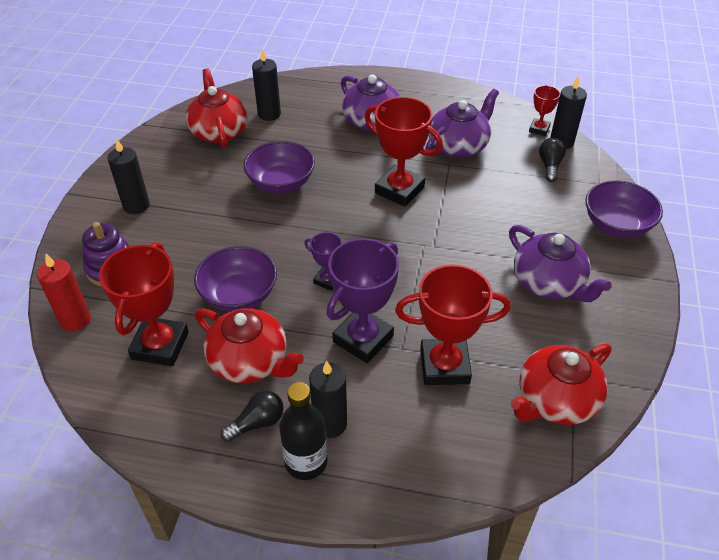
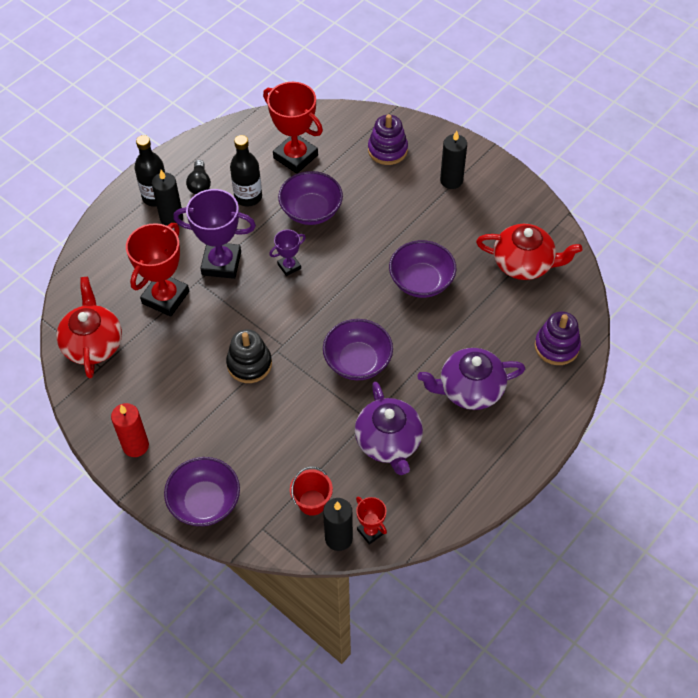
camera: 120 degrees right, 10 degrees up
red candle [37,254,91,331] -> red candle moved to [111,403,149,457]
red teapot [195,308,304,383] -> black bottle [230,135,262,207]
black candle [252,49,281,121] -> none
purple trophy [327,238,399,363] -> purple trophy turned 60 degrees counterclockwise [173,189,256,279]
red trophy [365,97,443,207] -> purple bowl [323,319,393,380]
purple teapot [509,225,612,302] -> none
black light bulb [539,138,566,182] -> red bucket [290,466,333,516]
none -> black stacking toy [226,329,272,383]
none -> purple stacking toy [535,311,581,365]

